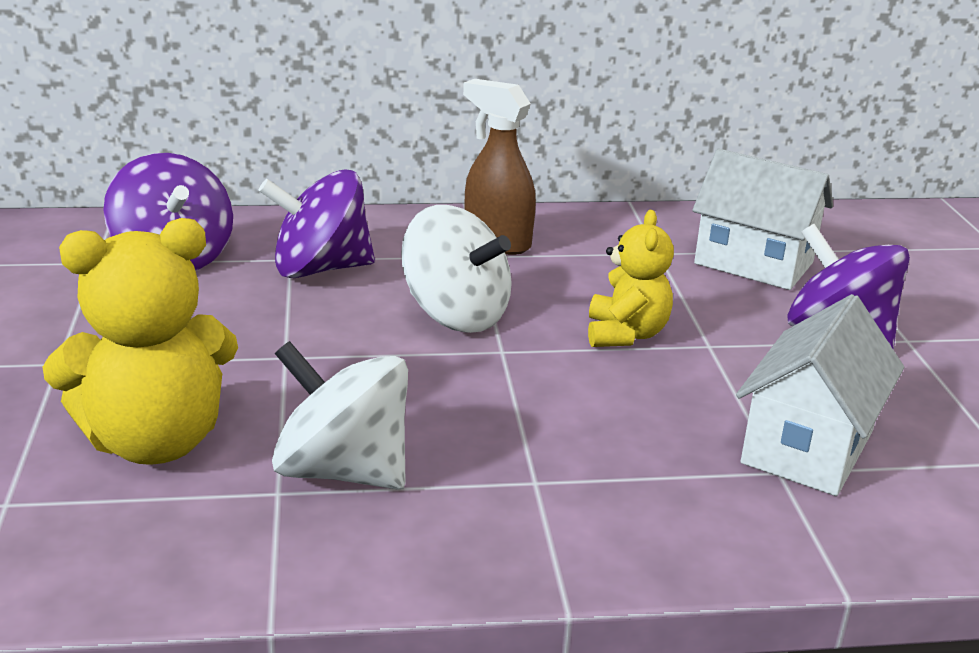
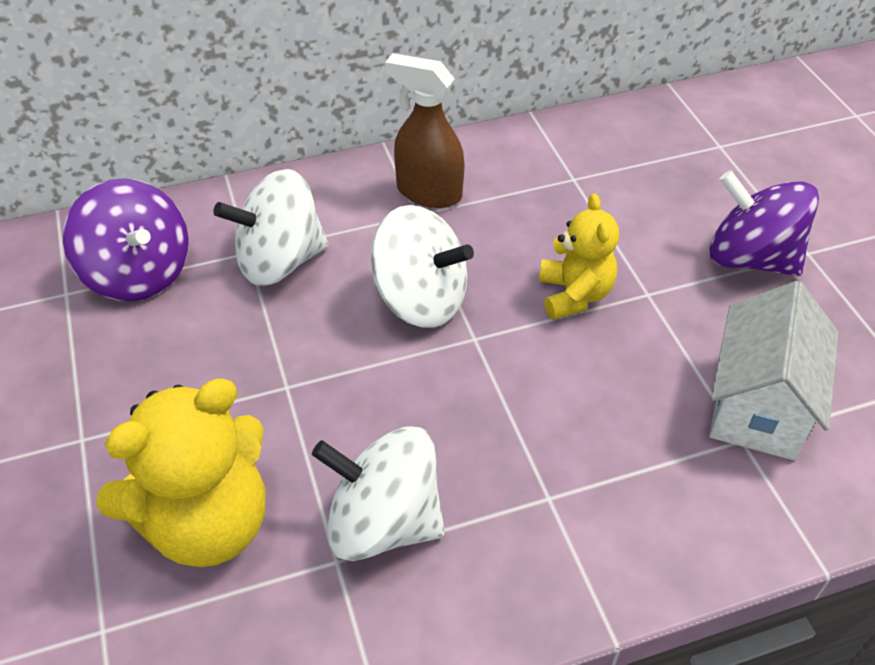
camera: 10 degrees left, 20 degrees up
purple spinning top [259,169,375,278] -> white spinning top [213,169,328,286]
white house [692,149,833,290] -> none

